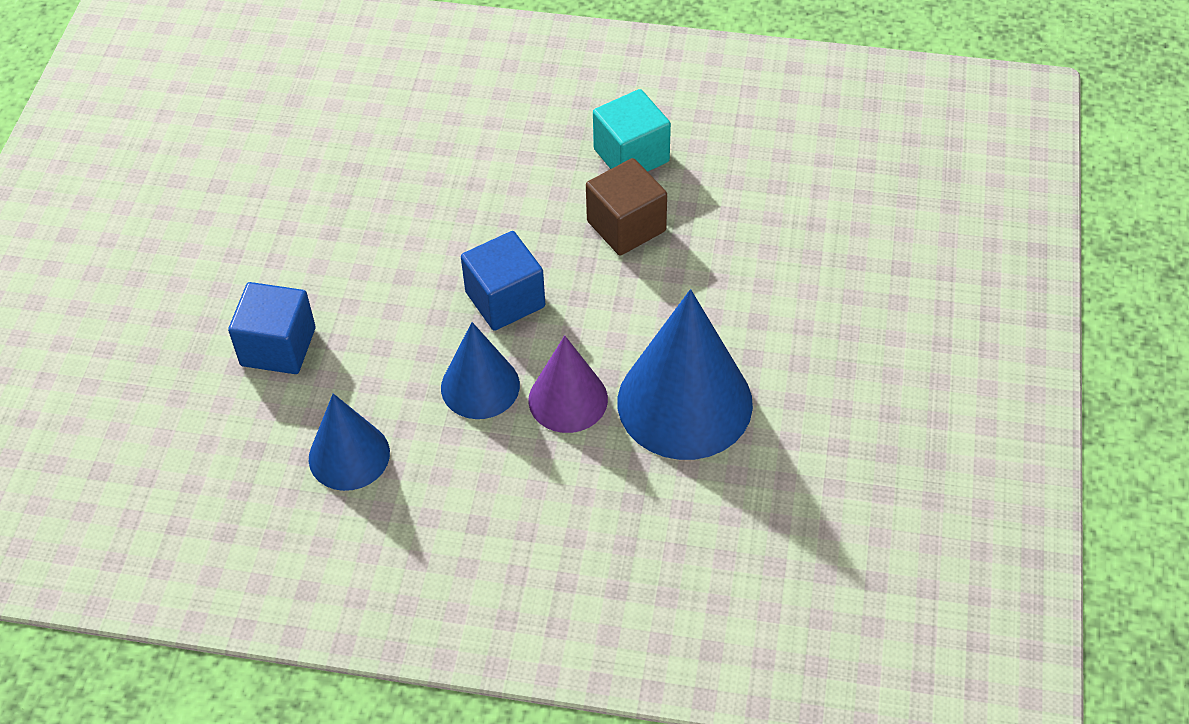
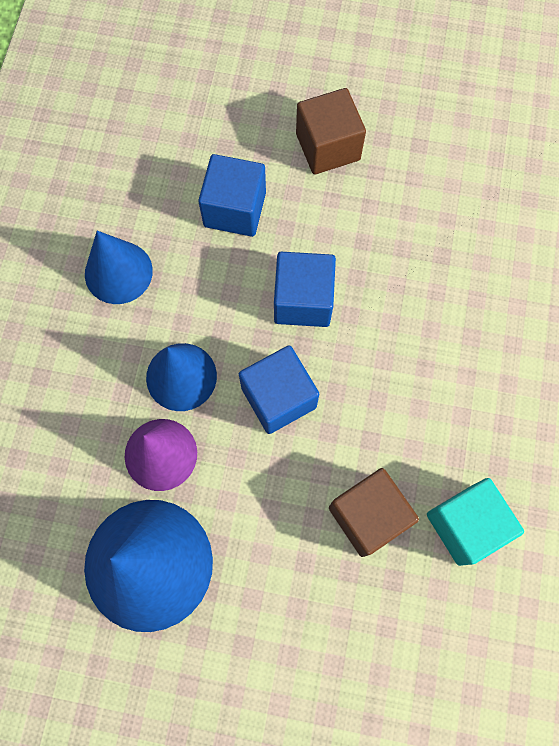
camera: 90 degrees right, 20 degrees up
none -> blue cube [274,252,336,327]
none -> brown cube [296,88,366,174]

